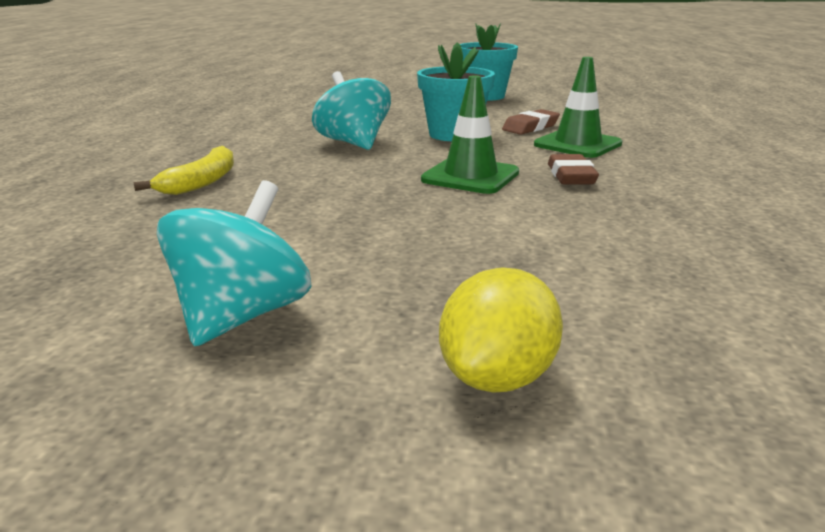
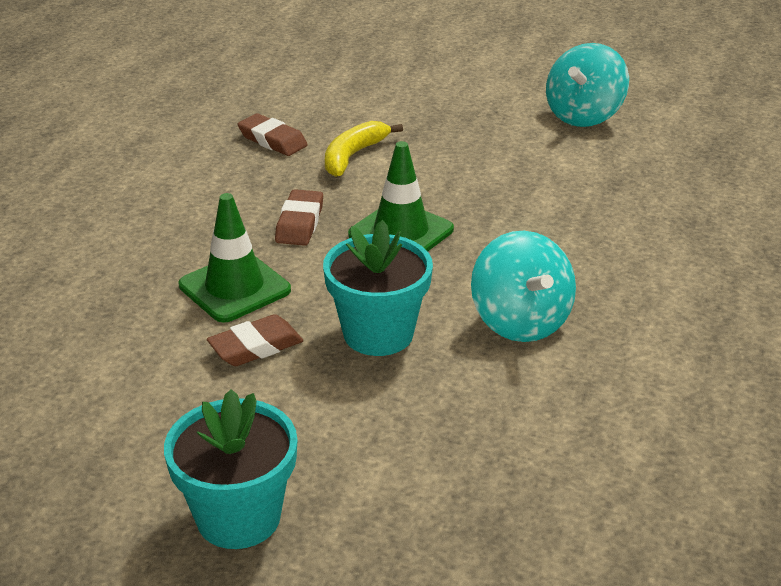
camera: 170 degrees left, 10 degrees up
yellow banana [133,146,234,195] -> yellow banana moved to [325,121,403,177]
yellow lemon [439,267,563,393] -> none
none -> brown eraser [238,113,308,156]

